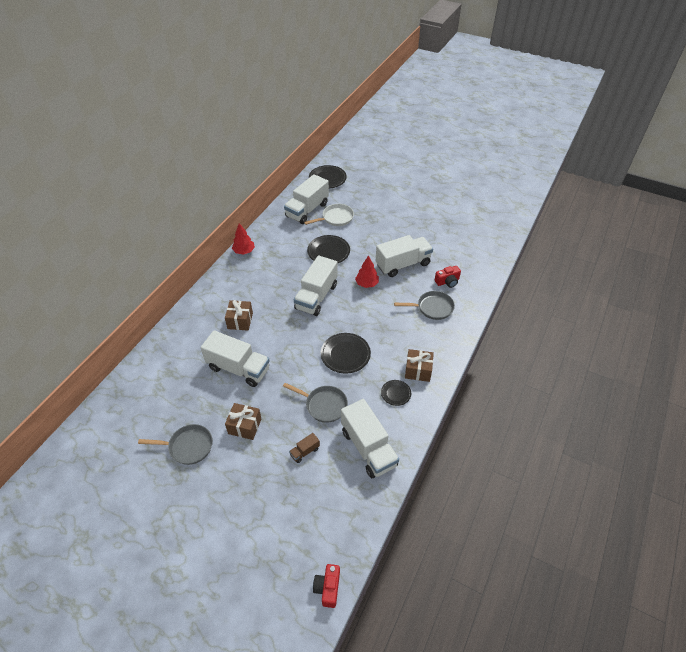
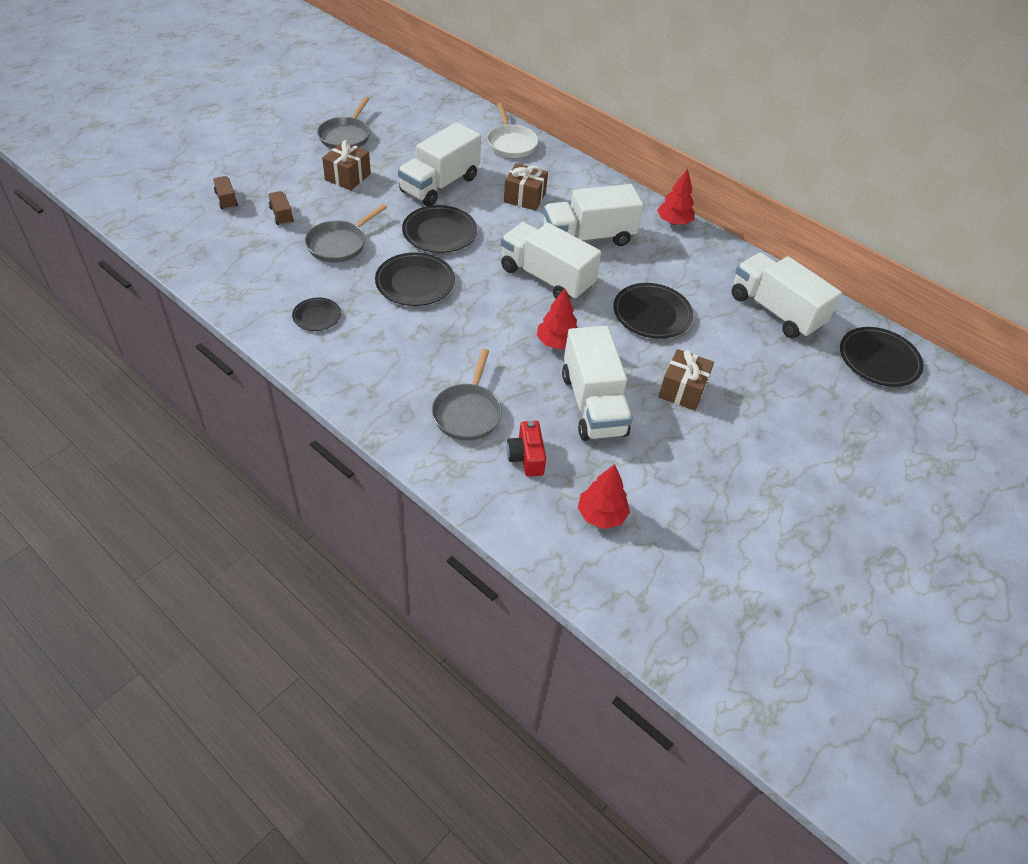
camera: 100 degrees right, 0 degrees up
white pan [304,204,354,226] -> white pan moved to [487,103,538,158]
red camera [313,564,340,608] -> none
white truck [341,399,399,478] -> white truck moved to [543,184,643,246]
brown gift [405,349,434,382] -> brown gift moved to [658,349,714,411]
none -> brown truck [213,176,238,210]
none -> black plate [402,205,477,253]
none -> red tree [578,464,630,529]

